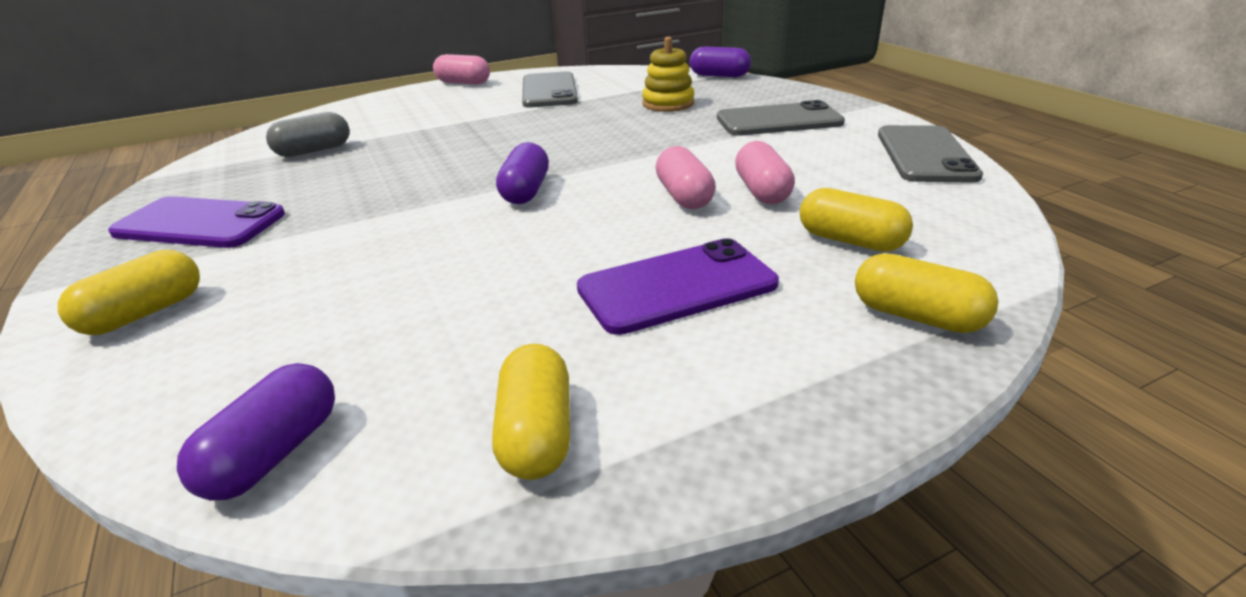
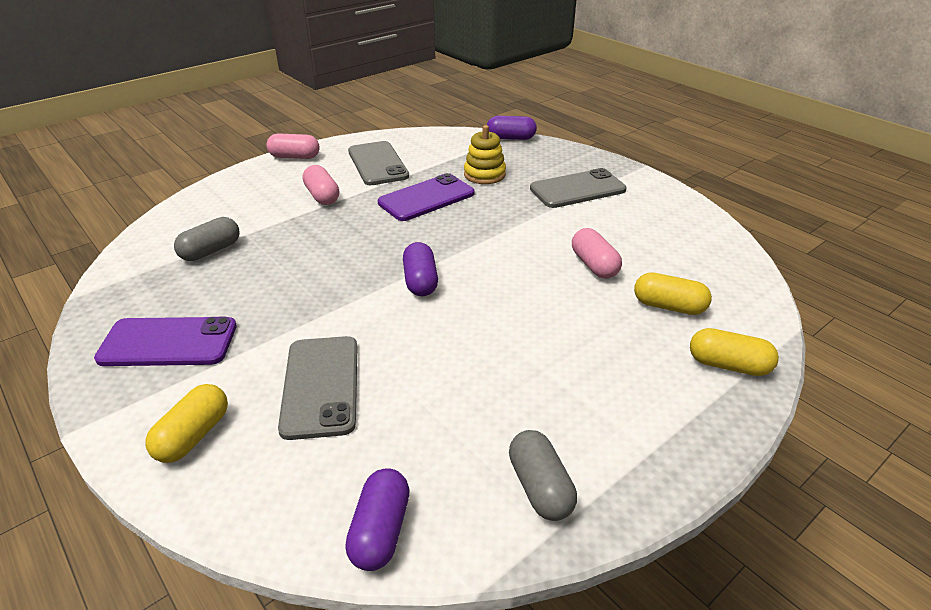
camera: 15 degrees left, 5 degrees up
yellow capsule [492,344,570,480] -> grey capsule [509,430,577,521]
purple phone [577,238,779,335] -> purple phone moved to [378,173,474,221]
pink capsule [656,146,716,209] -> pink capsule moved to [303,165,339,205]
grey phone [878,125,983,183] -> grey phone moved to [278,336,357,440]

